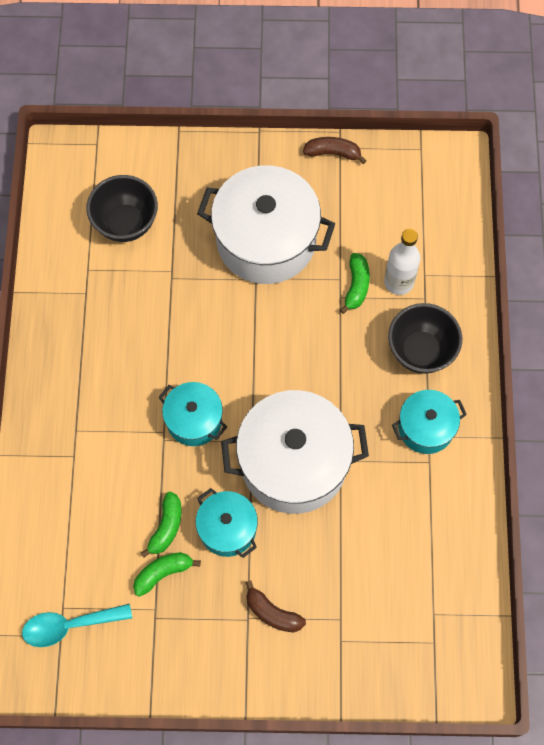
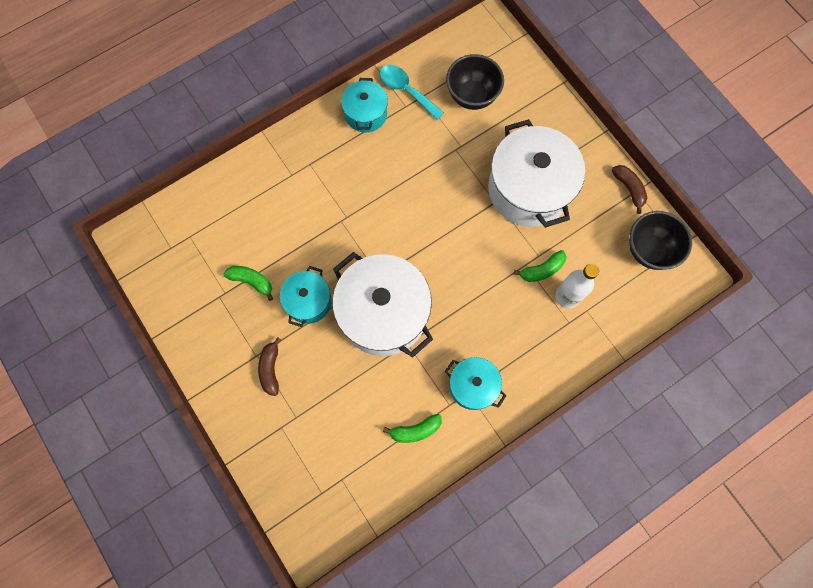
camera: 55 degrees right, 5 degrees up
turquoise spoon [22,604,132,647] -> turquoise spoon moved to [380,65,444,120]
green banana [141,491,181,558] -> green banana moved to [383,414,442,443]
turquoise pot [158,382,227,446] -> turquoise pot moved to [341,78,388,133]
black bowl [388,303,462,374] -> black bowl moved to [629,211,692,270]

